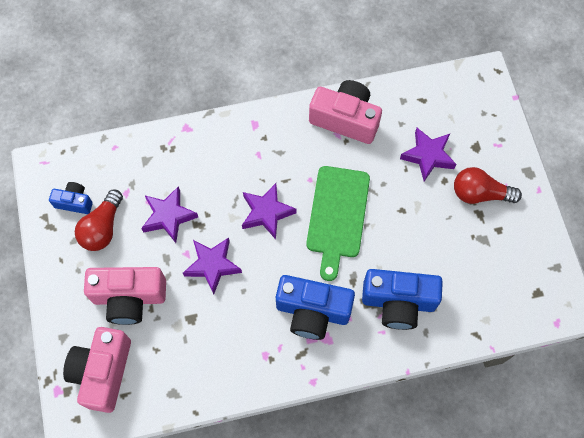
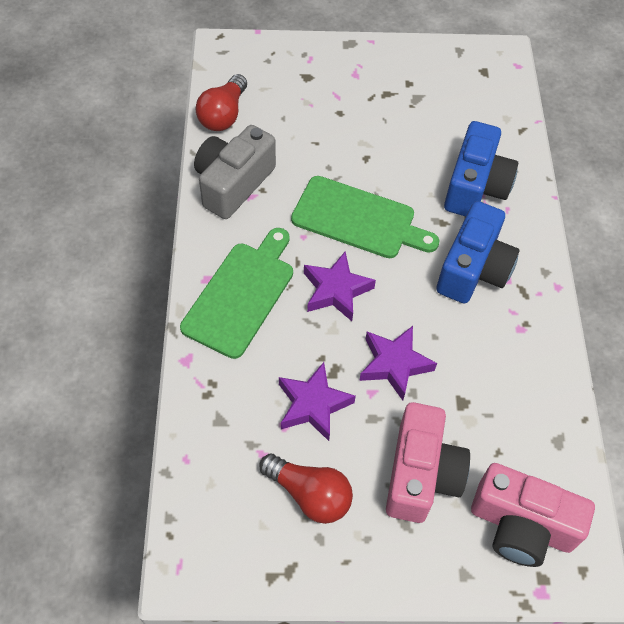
camera: 80 degrees left, 10 degrees down
blue camera [49,182,93,214] -> none
pink camera [309,80,382,144] -> grey camera [194,125,276,219]
purple star [400,128,457,181] -> none
red light bulb [454,167,522,204] -> red light bulb moved to [195,74,247,131]
none -> green cutting board [180,228,293,359]

